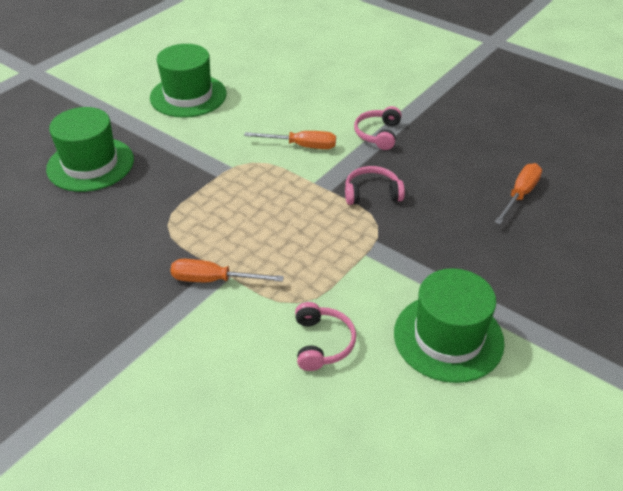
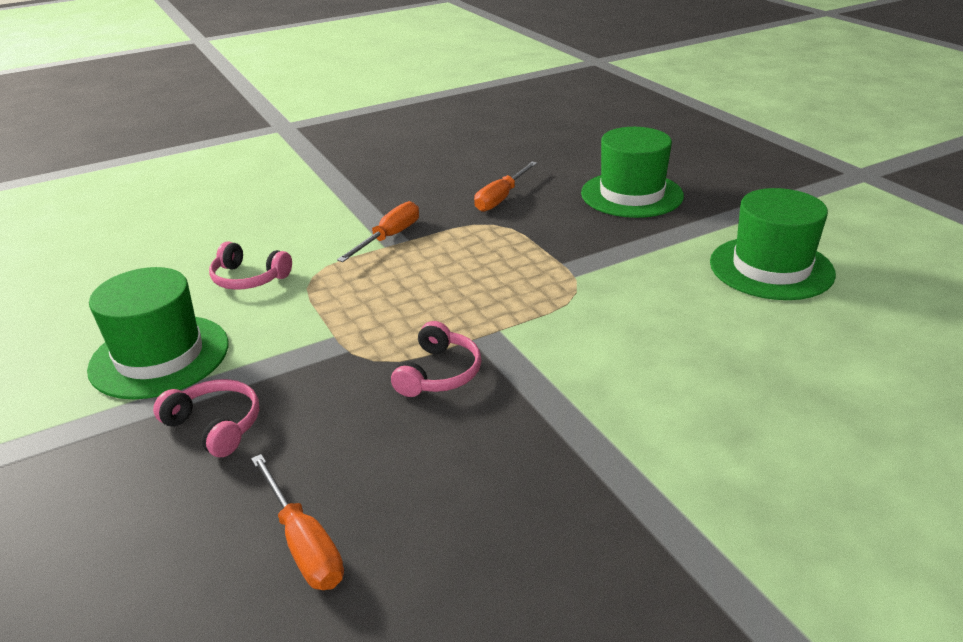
camera: 115 degrees right, 10 degrees down
orange screwdriver [244,131,336,149] -> orange screwdriver moved to [474,162,537,212]
pink headphones [354,106,402,150] -> pink headphones moved to [153,379,259,457]

